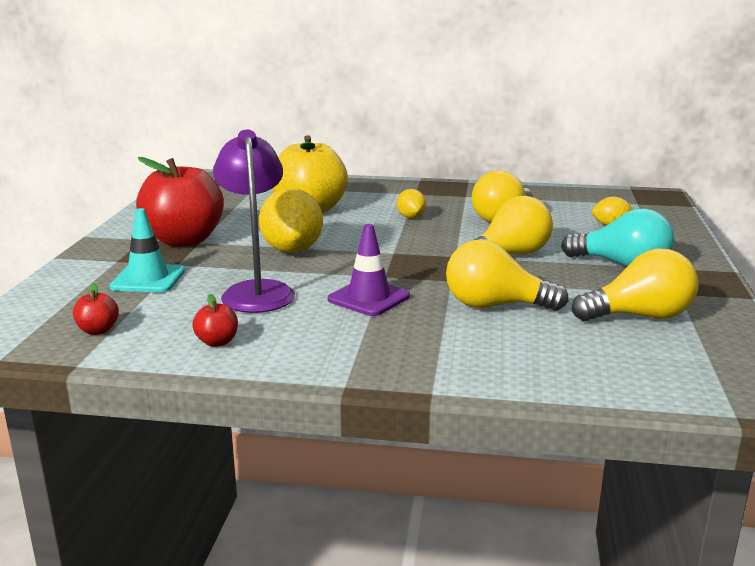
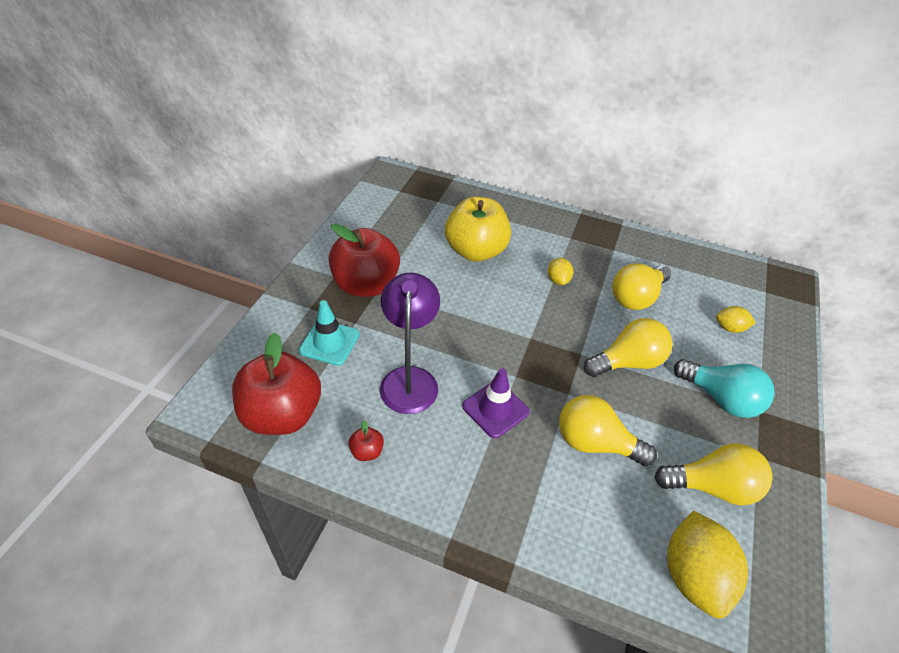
camera: 10 degrees right, 25 degrees up
red apple [73,283,119,335] -> red apple [232,333,321,435], size x2.50
yellow lemon [259,188,323,253] -> yellow lemon moved to [667,511,748,619]

